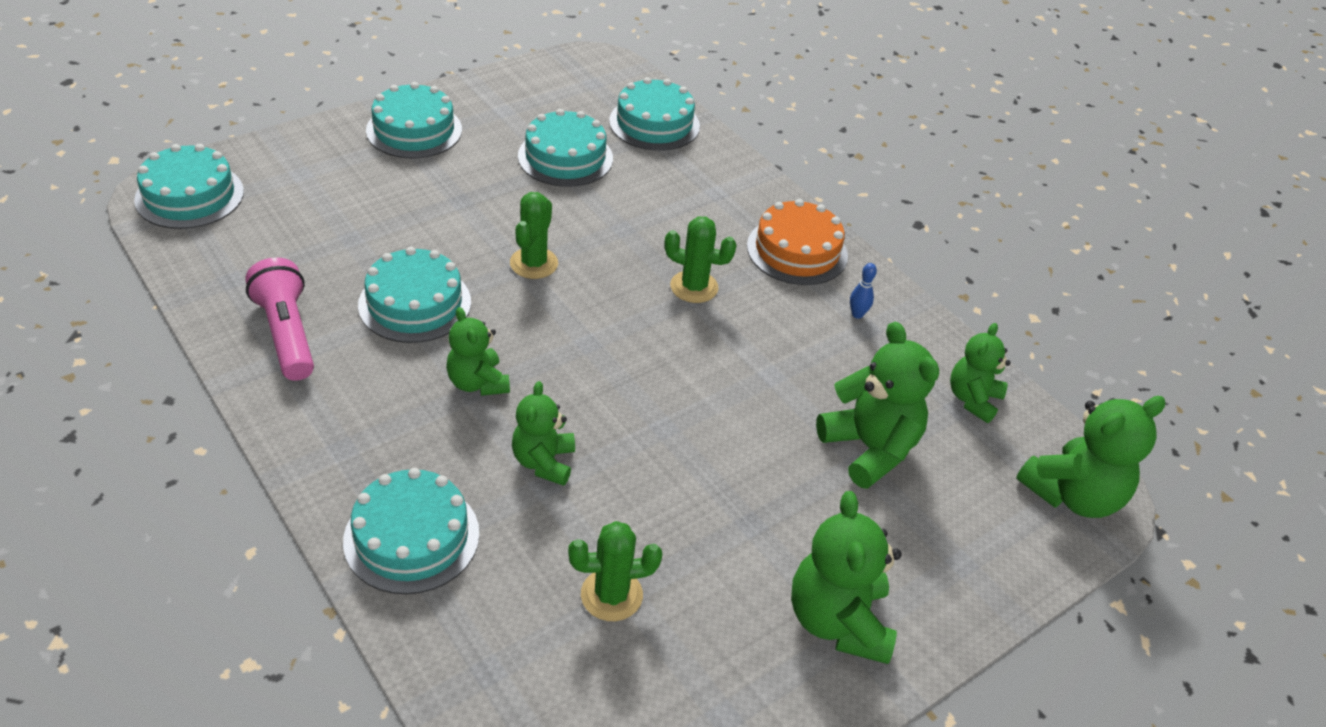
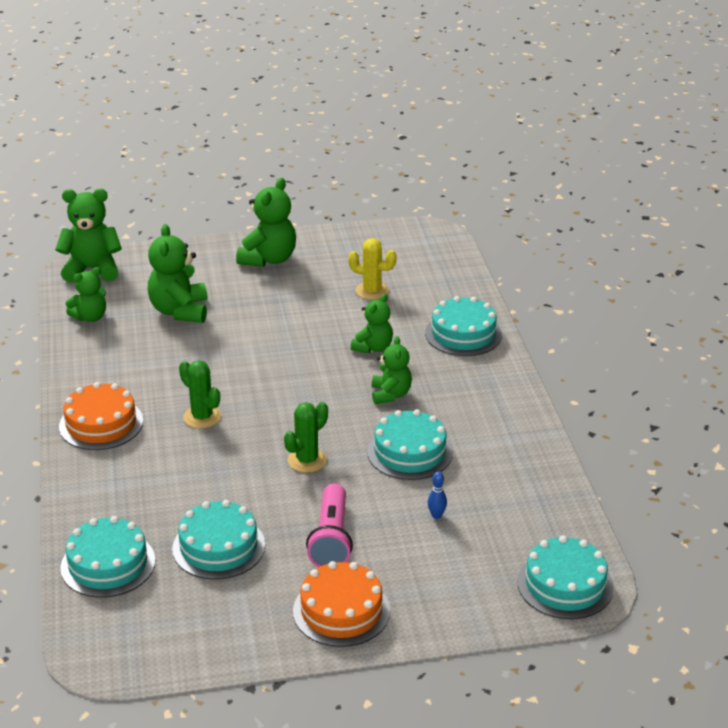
camera: 150 degrees left, 10 degrees down
pink flashlight [245,257,314,381] -> pink flashlight moved to [306,483,353,567]
turquoise cake [366,82,462,158] -> orange cake [293,561,390,647]
green cactus [568,521,662,621] -> yellow cactus [348,238,397,300]
blue bowling pin [850,263,877,319] -> blue bowling pin moved to [428,471,447,519]

